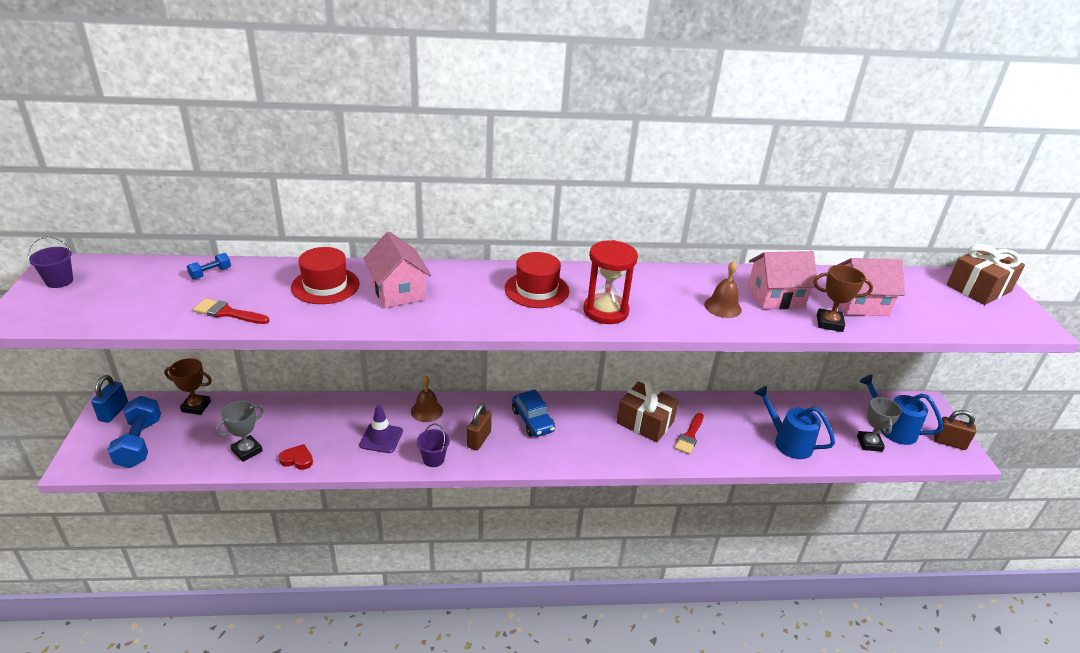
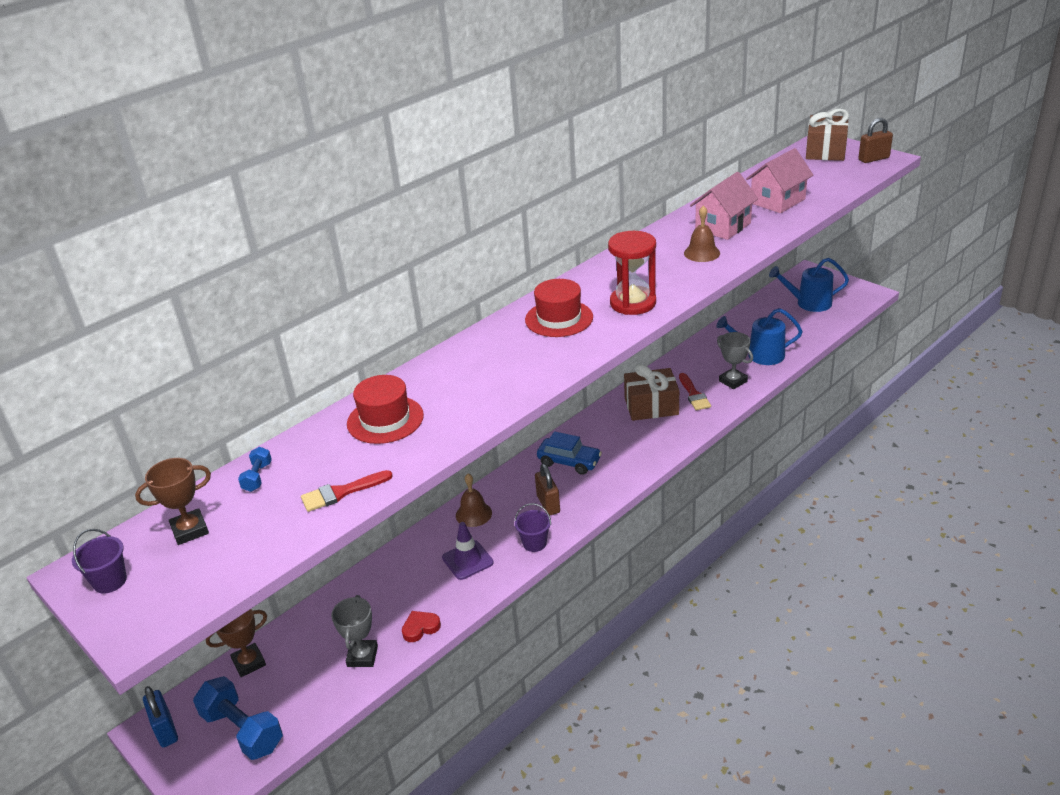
camera: 35 degrees left, 0 degrees up
pink house [364,231,431,308] -> none
brown trophy [814,265,873,332] -> brown trophy moved to [135,458,211,545]
grey trophy [857,396,902,452] -> grey trophy moved to [717,332,753,389]
brown padlock [934,410,976,450] -> brown padlock moved to [858,118,893,163]

